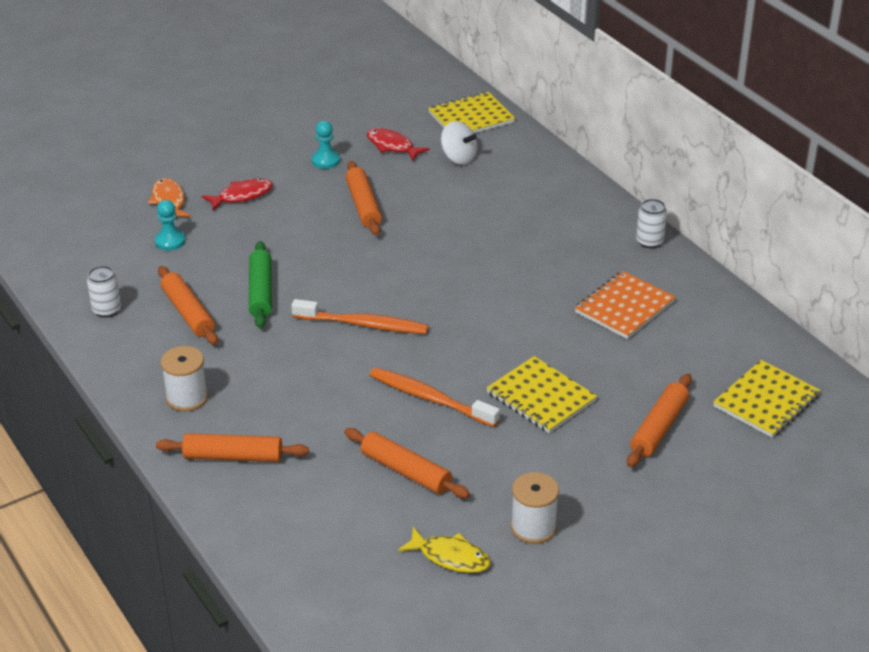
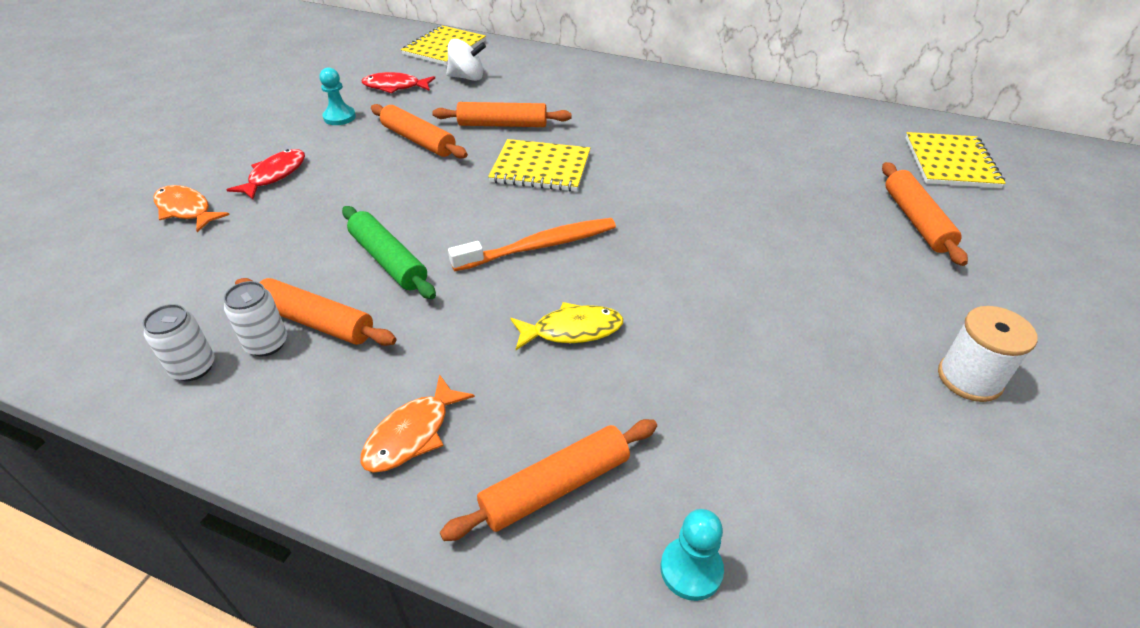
camera: 35 degrees left, 5 degrees up
turquoise pawn [155,200,186,251] -> turquoise pawn moved to [661,509,724,601]
white spool [161,346,208,411] -> orange fish [361,374,475,472]
orange rolling pin [344,428,470,498] -> orange rolling pin moved to [432,102,572,127]
orange toothbrush [370,367,500,427] -> none
yellow fish [398,527,490,573] -> yellow fish moved to [510,302,623,350]
yellow notebook [487,356,597,433] -> yellow notebook moved to [488,139,590,191]
orange notebook [575,271,676,339] -> none
white can [636,199,667,248] -> white can moved to [224,281,287,356]

